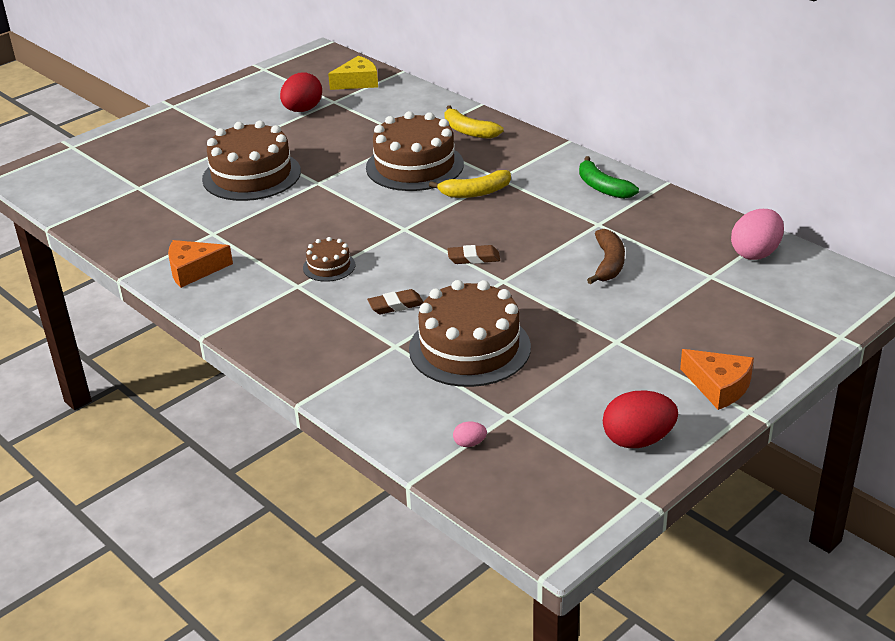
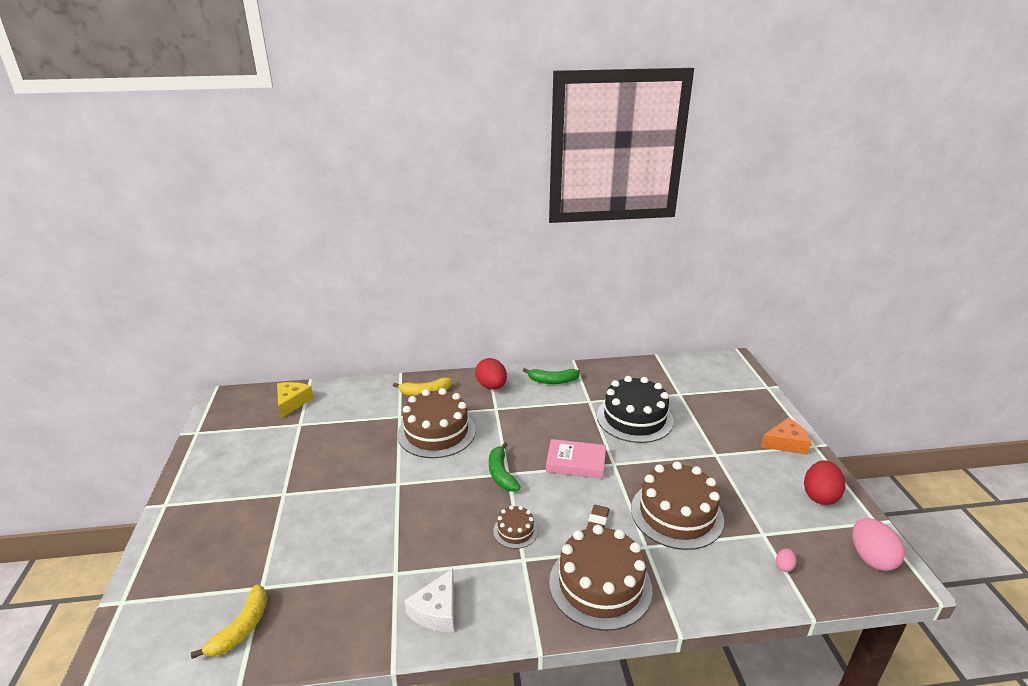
camera: 55 degrees left, 5 degrees down
orange cheese [168,240,233,288] -> white cheese [405,568,454,632]
brown cake [202,121,301,201] -> brown cake moved to [549,525,652,631]
red egg [280,72,322,112] -> red egg moved to [475,358,507,390]
yellow banana [429,170,511,198] -> yellow banana moved to [191,584,268,659]
brown eraser [447,245,500,264] -> pink book [546,439,606,479]
brown banana [587,229,625,284] -> black cake [597,376,673,443]
pink egg [731,209,784,260] -> pink egg moved to [852,518,905,571]
none -> green banana [489,442,520,491]

